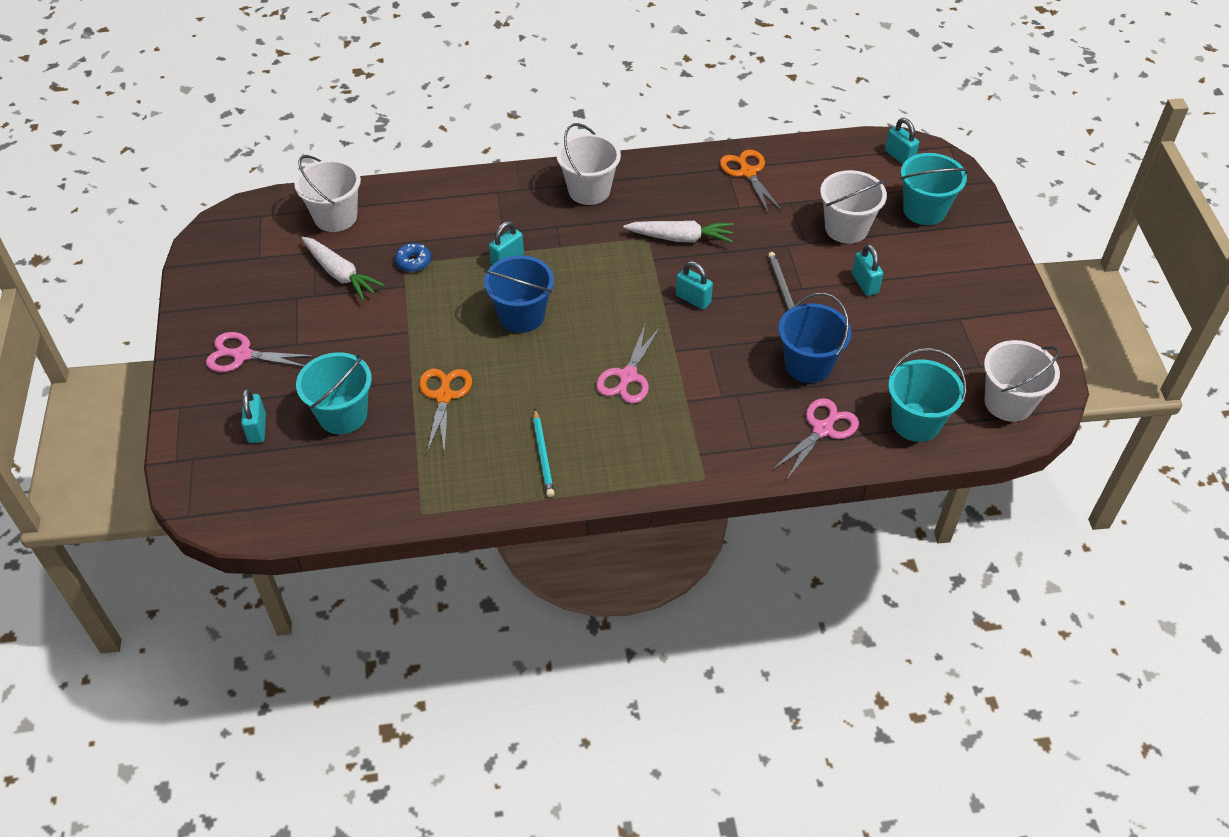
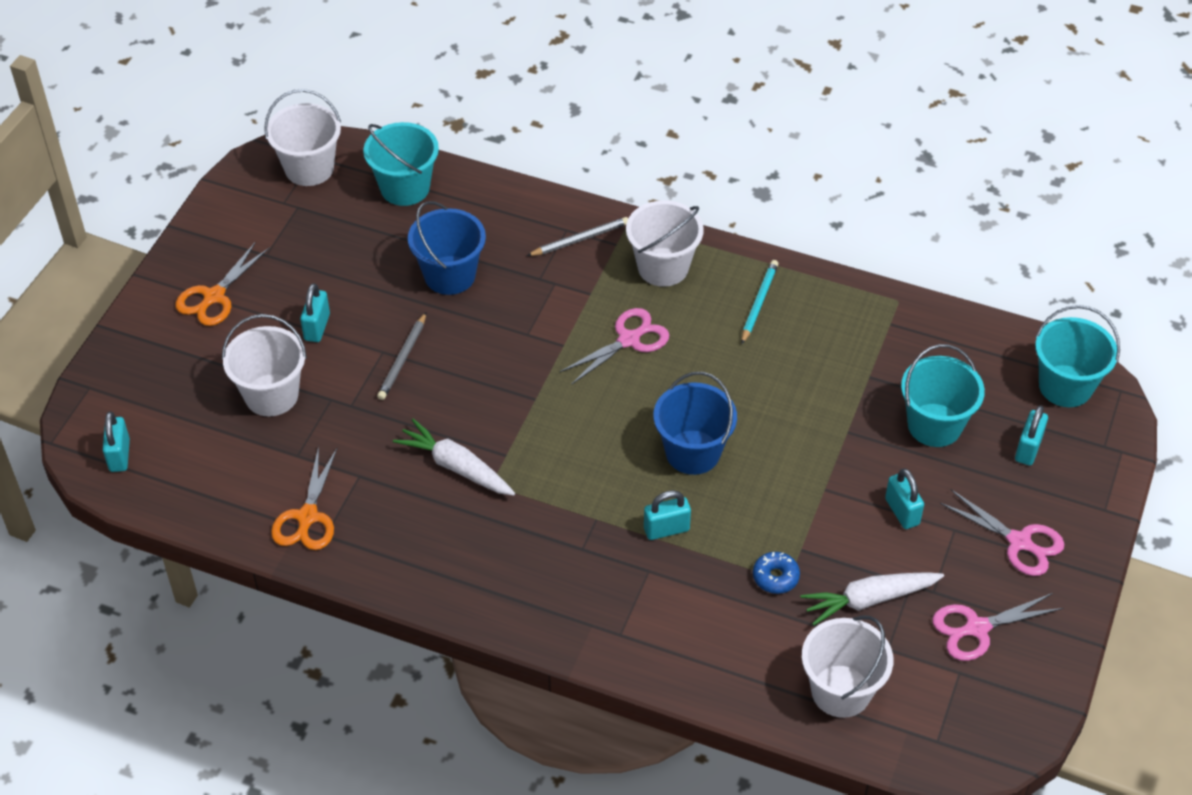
camera: 150 degrees left, 0 degrees up
white carrot [302,237,384,301] -> white carrot turned 90 degrees counterclockwise [801,572,944,626]
orange scissors [419,369,472,456] -> orange scissors moved to [175,241,270,326]
white bucket [557,123,621,205] -> white bucket moved to [626,200,704,287]
turquoise padlock [676,261,713,310] -> turquoise padlock moved to [885,468,924,529]
pink scissors [772,398,859,479] -> pink scissors moved to [932,593,1063,661]
turquoise bucket [901,153,968,225] -> turquoise bucket moved to [1035,305,1120,407]
none -> grey pencil [527,217,628,256]

